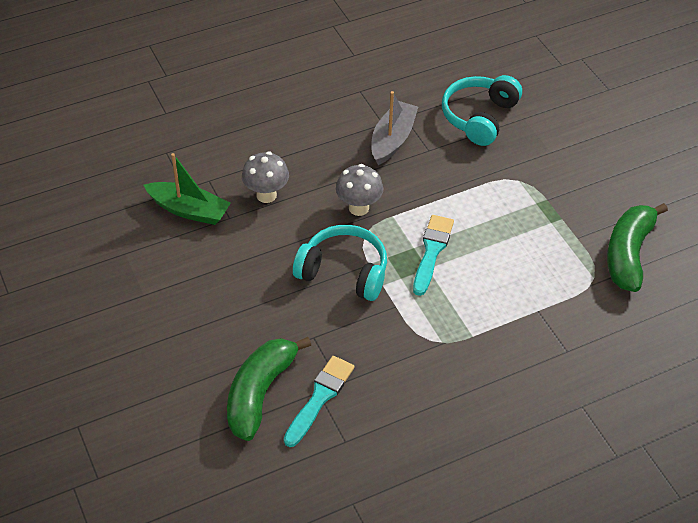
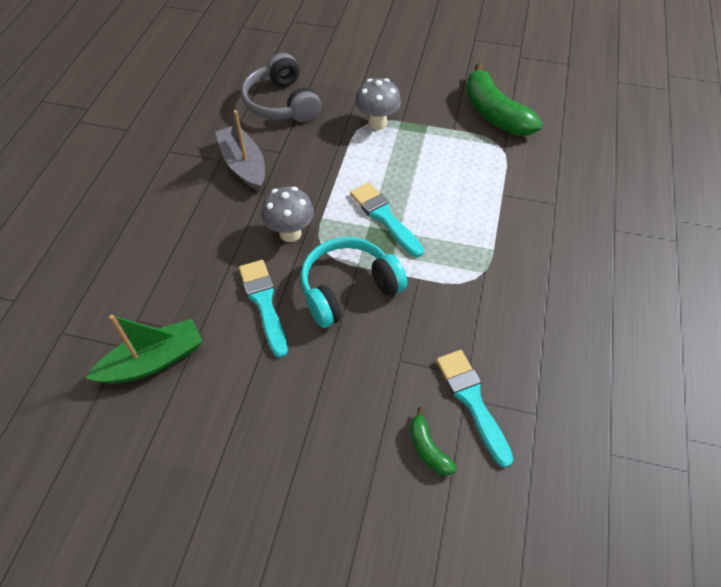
camera: 50 degrees left, 5 degrees up
green banana [227,337,311,441] -> green banana [410,407,457,475], size x0.47
grey mushroom [242,151,289,203] -> grey mushroom moved to [355,78,401,130]
turquoise headphones [442,75,522,146] -> grey headphones [241,53,321,122]
none -> turquoise brush [239,260,288,358]

